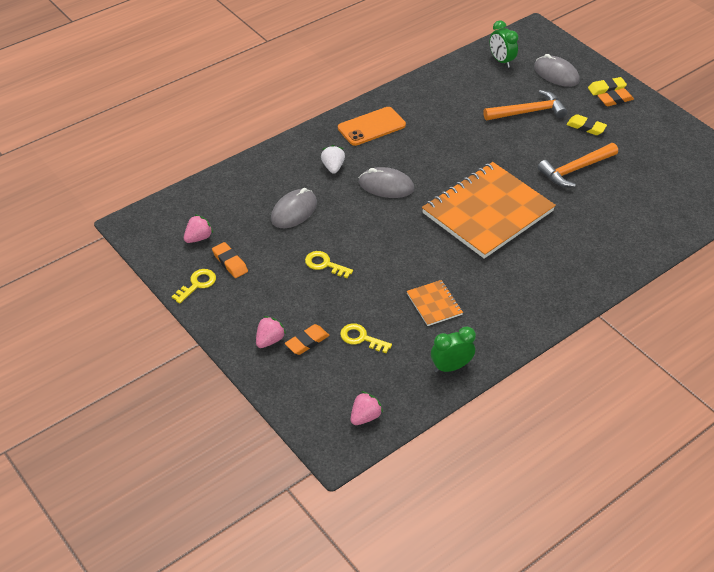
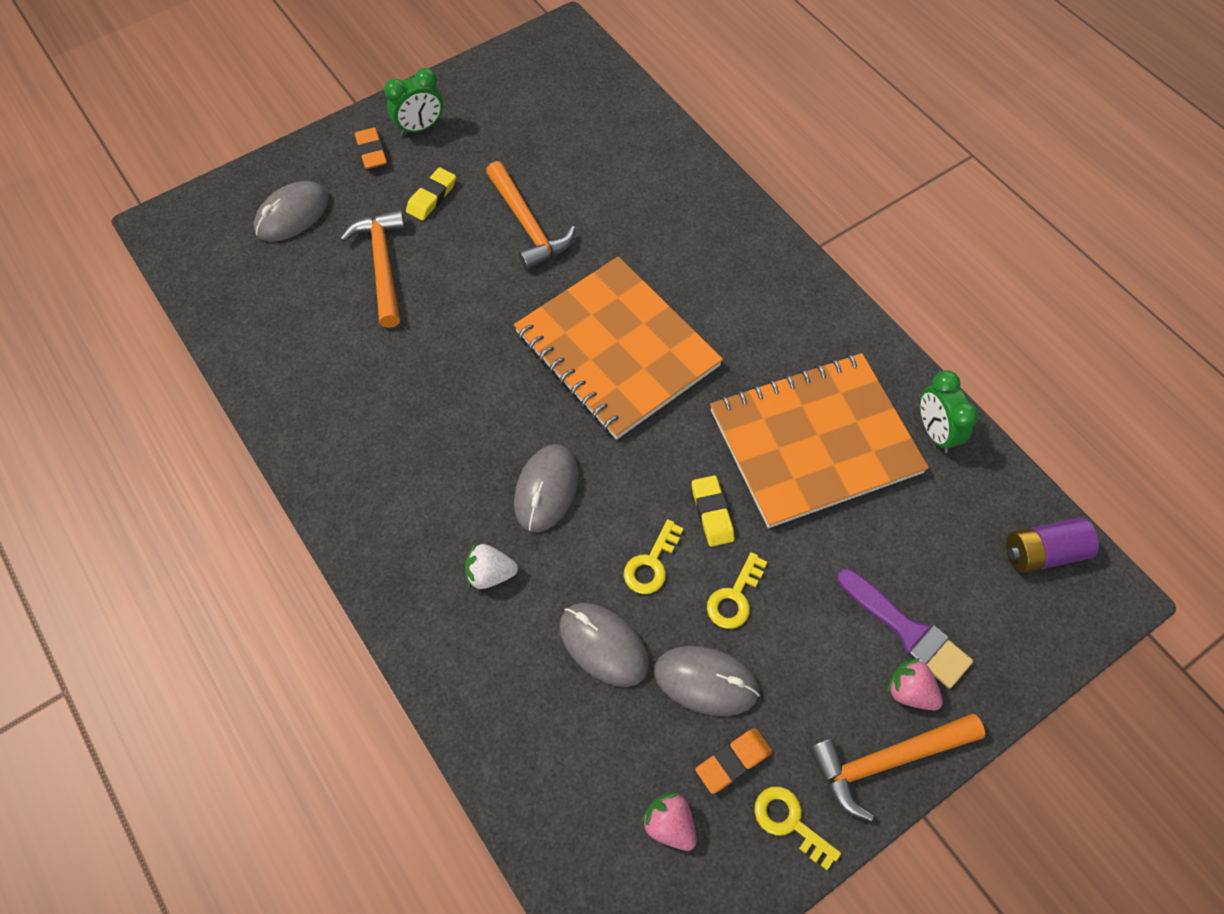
camera: 85 degrees left, 15 degrees up
orange eraser [285,324,329,355] -> purple brush [837,569,973,689]
orange phone [338,107,406,146] -> none
yellow key [340,323,392,353] -> yellow key moved to [624,519,683,594]
pink strawberry [351,391,383,425] -> purple battery [1006,517,1099,573]
orange notebook [407,280,463,326] -> orange notebook [710,353,929,528], size x2.35
green clock [490,20,518,68] -> green clock moved to [384,68,443,135]
yellow eraser [588,77,627,95] -> yellow eraser moved to [692,475,735,547]
none -> grey mouse [654,646,760,716]
none -> orange hammer [809,714,985,821]

